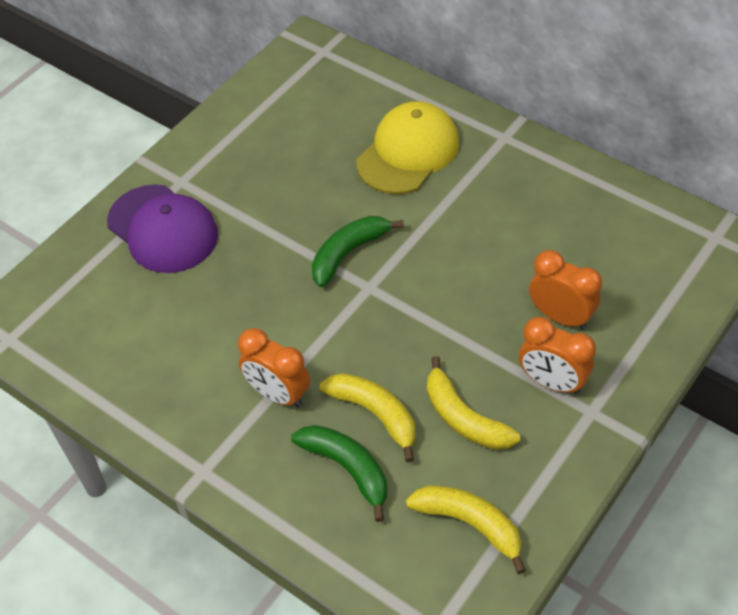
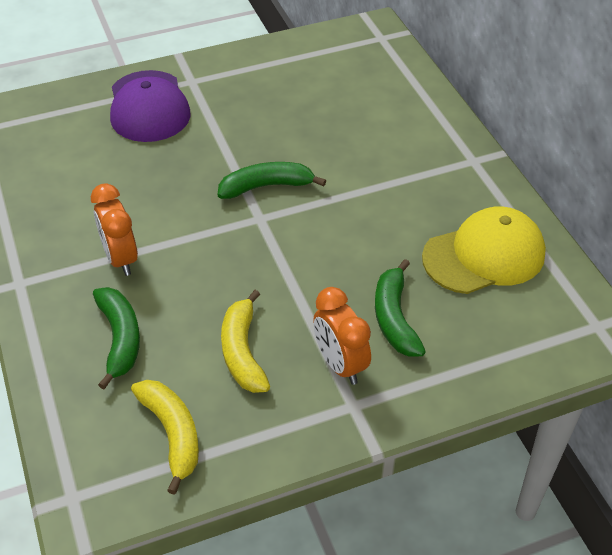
camera: 30 degrees right, 5 degrees down
yellow banana [320,373,416,463] -> none
yellow cap [357,101,459,194] -> yellow cap moved to [422,206,546,294]
orange clock [529,250,602,330] -> green banana [375,259,426,357]

